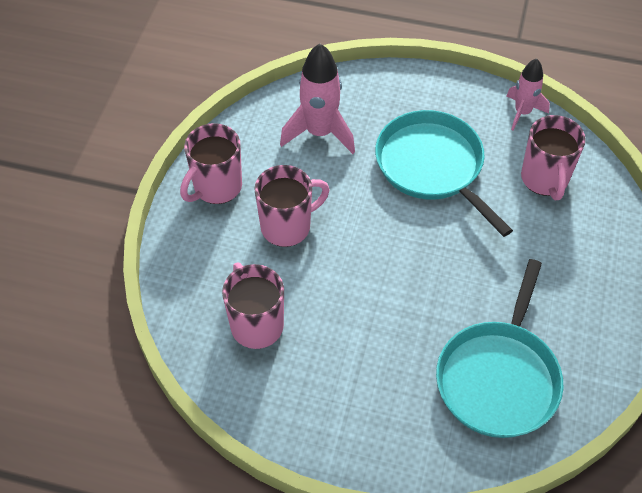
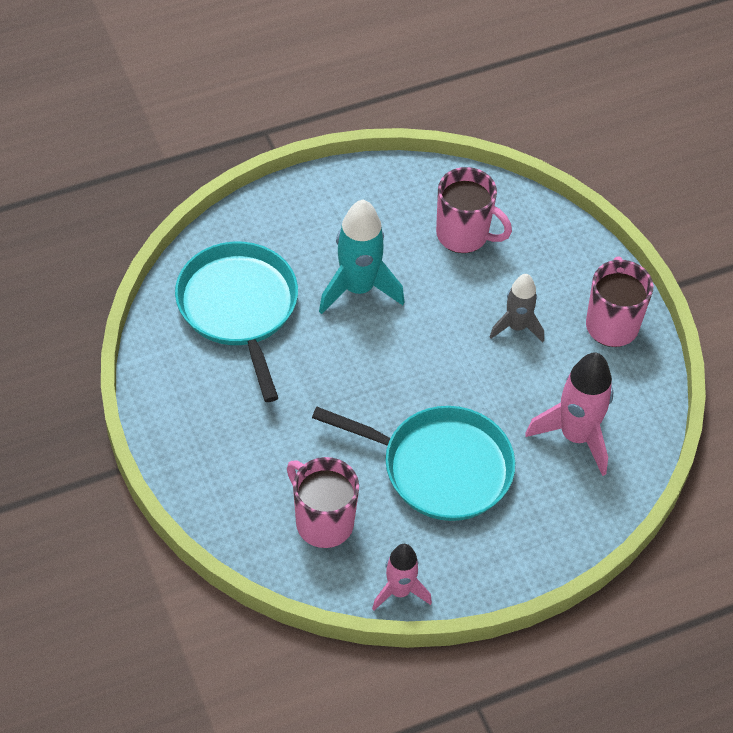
camera: 140 degrees right, 0 degrees up
pink mug [254,165,330,247] -> grey rocket [490,274,544,342]
none -> turquoise rocket [319,200,405,314]

